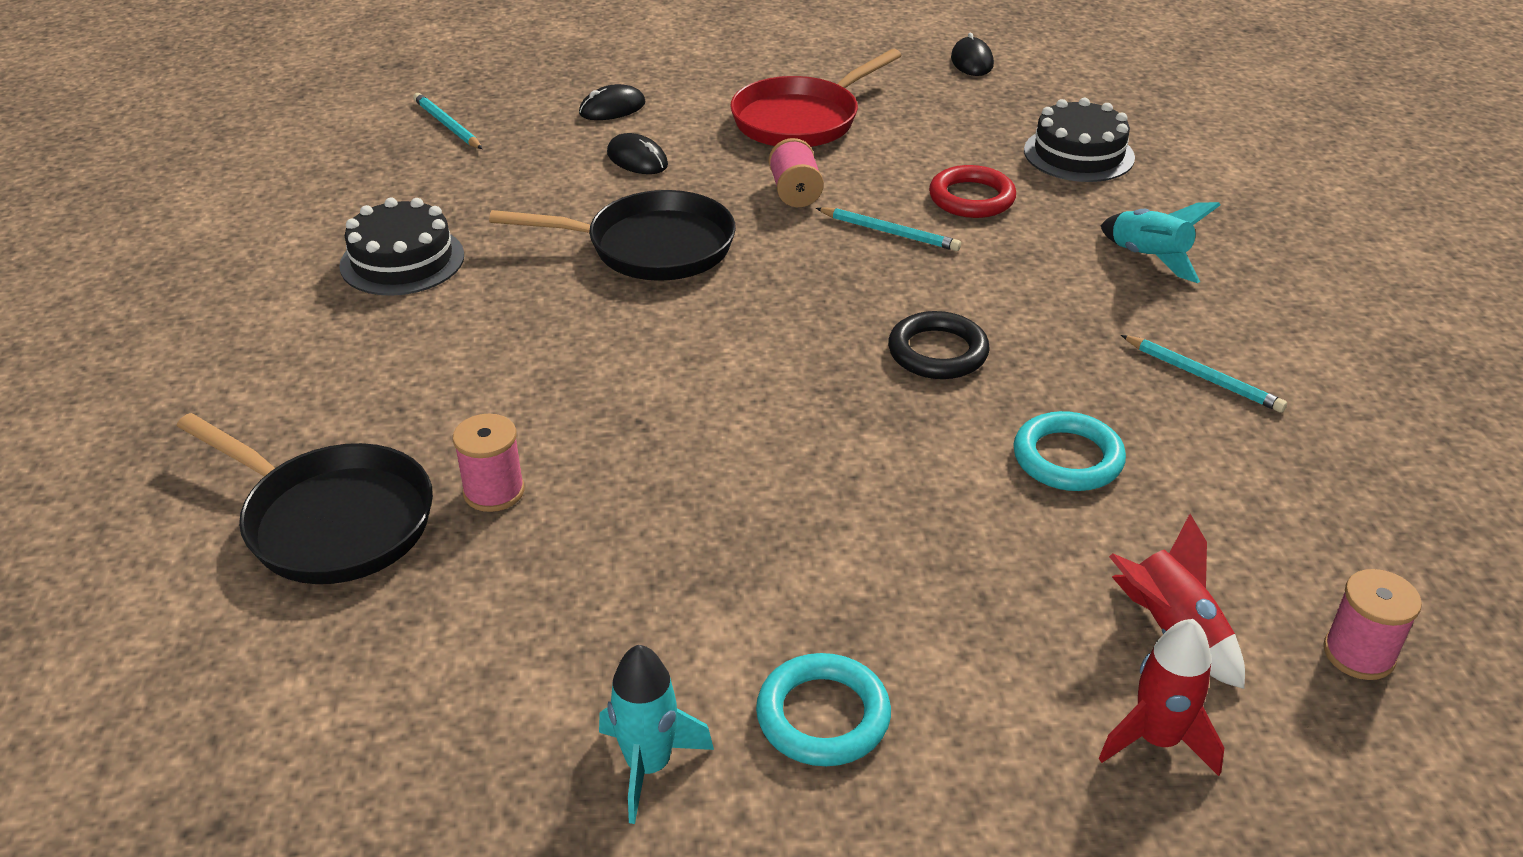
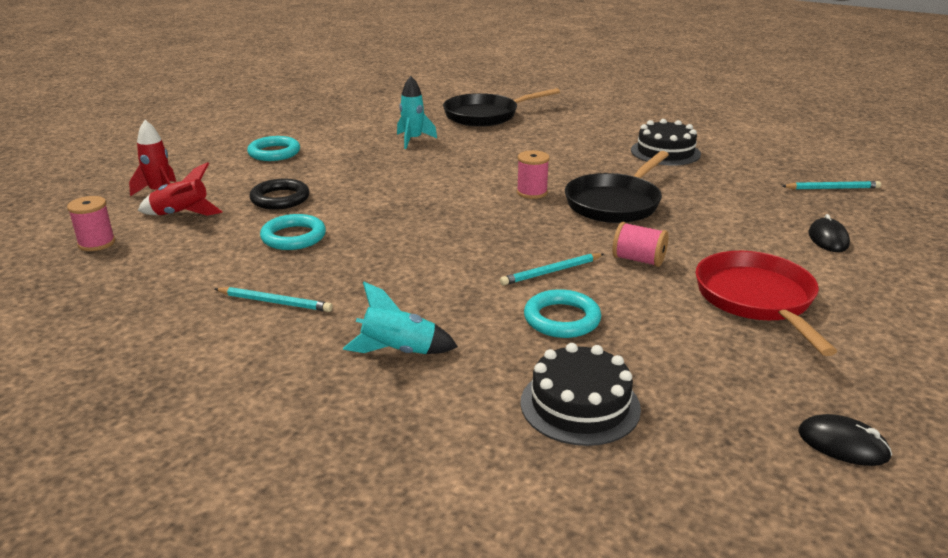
camera: 125 degrees right, 10 degrees down
pink spool [453,414,525,512] -> pink spool moved to [517,150,550,199]
turquoise rocket [599,645,714,824] -> turquoise rocket moved to [397,76,437,149]
black mouse [607,133,668,174] -> none
black ring [888,311,990,379] -> black ring moved to [249,178,310,210]
red ring [929,165,1016,218] -> turquoise ring [524,289,601,338]
turquoise pencil [1121,335,1287,413] -> turquoise pencil turned 150 degrees counterclockwise [215,287,332,312]

